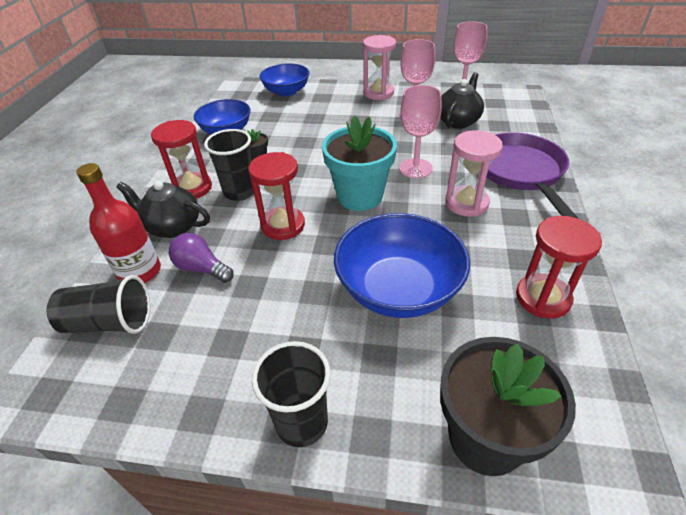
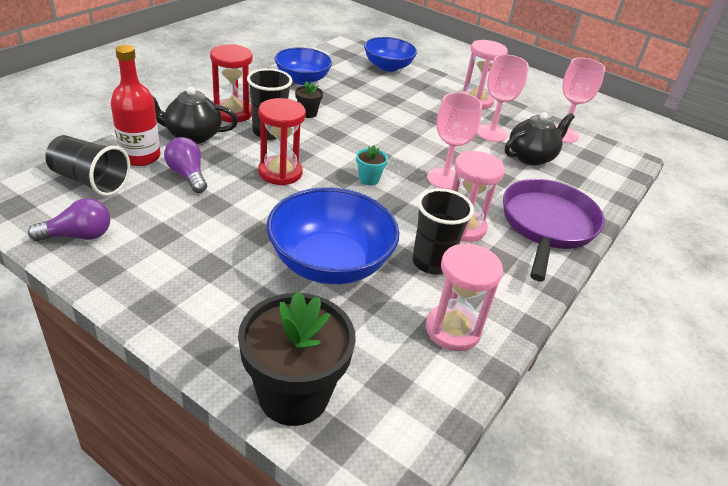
camera: 20 degrees right, 5 degrees down
black teapot [116,181,210,238] -> black teapot turned 45 degrees counterclockwise [152,87,238,144]
black cup [252,341,331,447] -> black cup moved to [412,188,474,275]
turquoise flower pot [322,115,397,211] -> turquoise flower pot [356,145,388,185], size x0.43
red hourglass [516,216,602,319] -> pink hourglass [426,243,503,351]
none -> purple light bulb [28,198,110,241]

